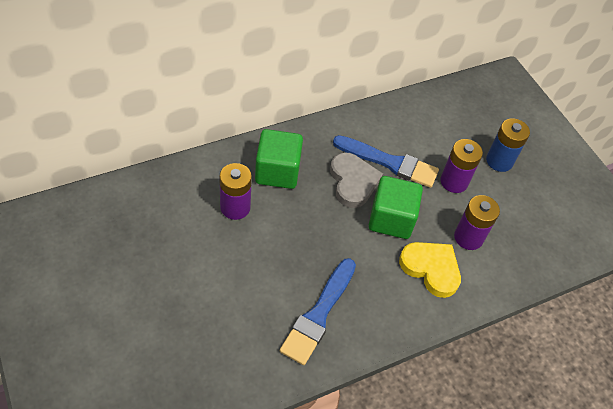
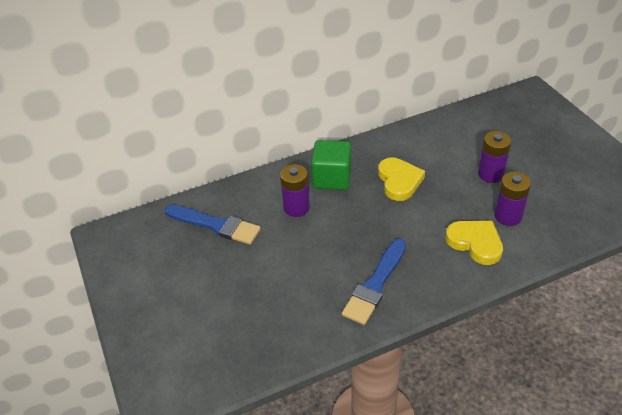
camera: 10 degrees right, 10 degrees down
grey heart [330,152,383,208] -> yellow heart [378,158,425,201]
blue brush [333,135,439,188] -> blue brush moved to [165,205,261,244]
green cube [369,176,423,239] -> none
blue battery [486,118,530,172] -> none

